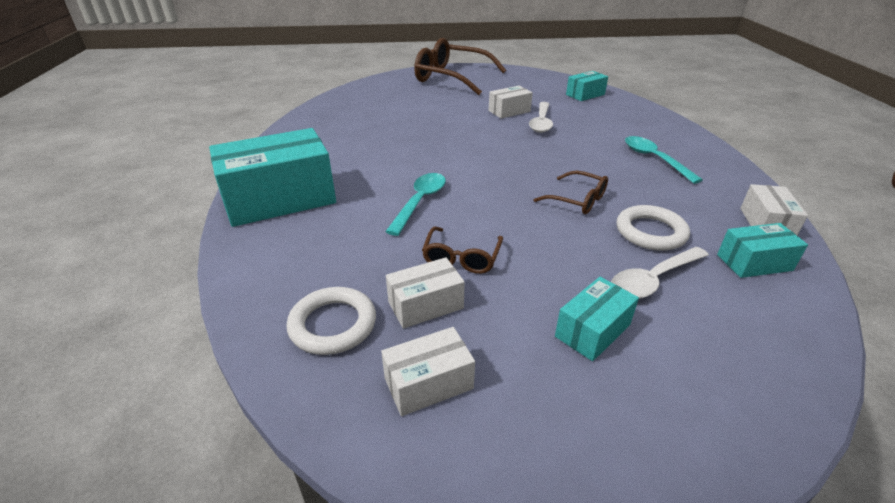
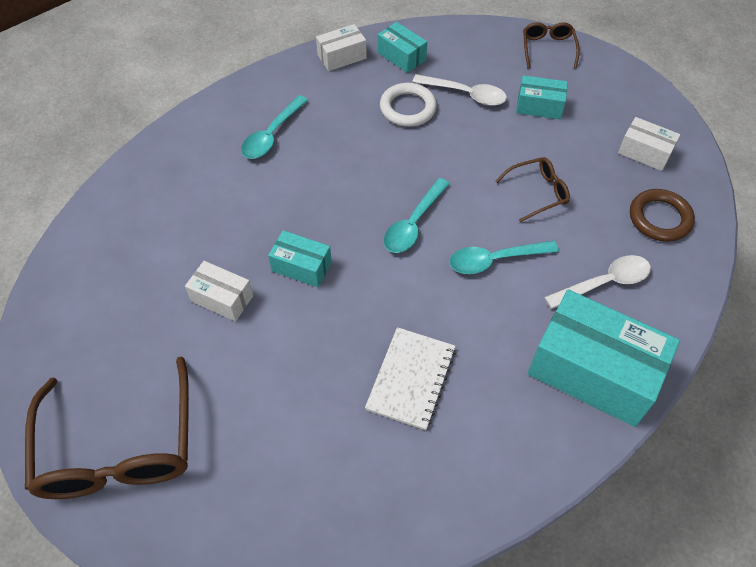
camera: 125 degrees left, 20 degrees up
white ring [286,287,376,355] -> brown ring [630,189,695,242]
white box [386,257,465,329] -> none
white spoon [529,102,553,133] -> white spoon moved to [544,255,651,309]
brown glasses [533,171,608,214] -> brown glasses moved to [523,22,580,68]
turquoise box [566,71,608,101] -> turquoise box moved to [268,230,332,287]
none -> white notebook [365,327,456,430]
none -> turquoise spoon [384,178,450,253]

